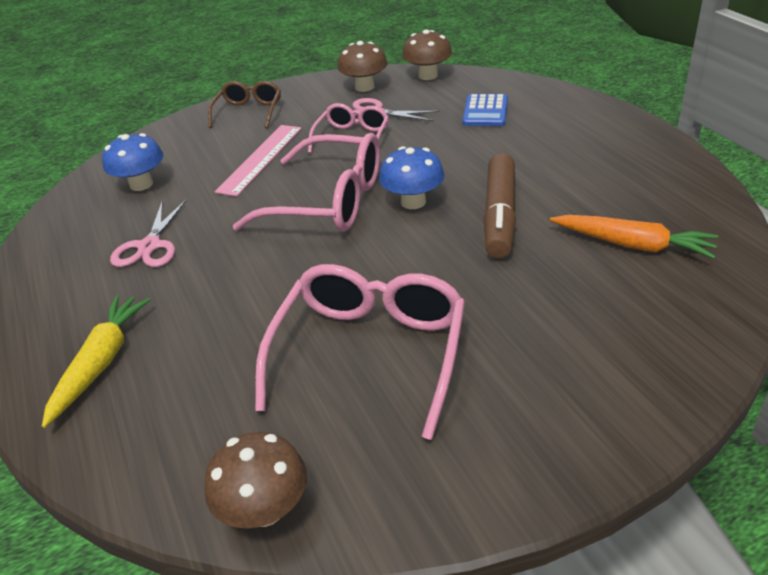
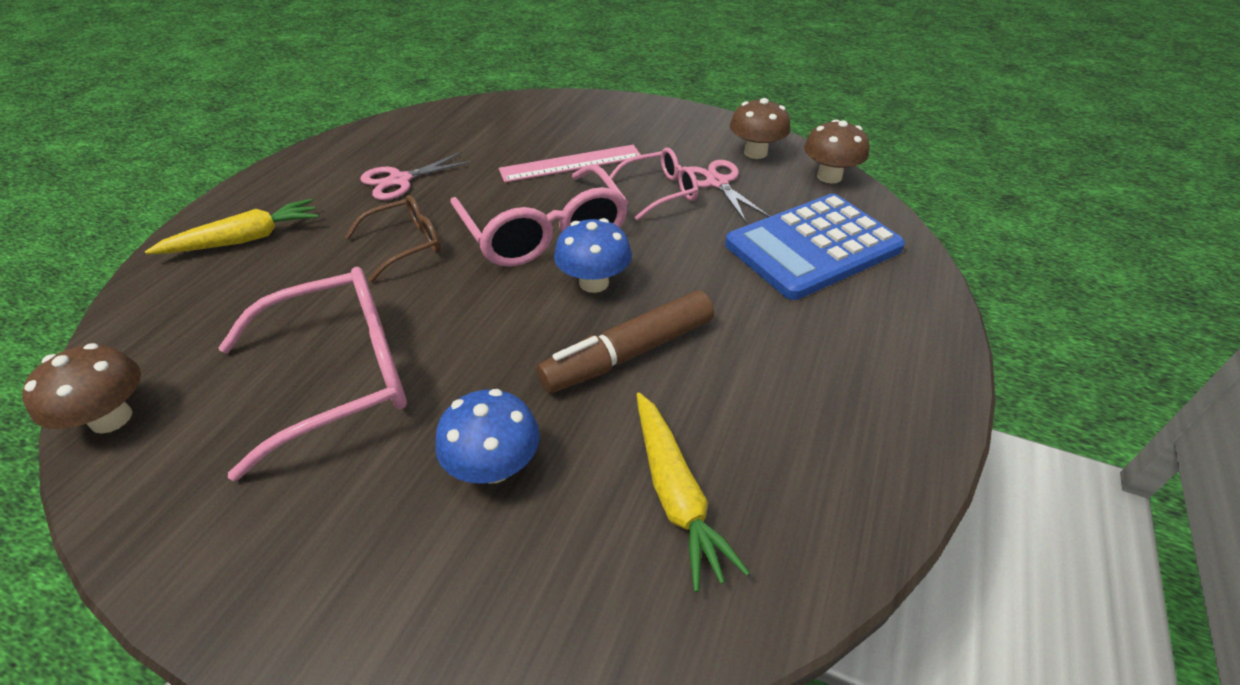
camera: 45 degrees right, 5 degrees up
blue mushroom [102,133,163,191] -> blue mushroom moved to [435,389,540,484]
brown glasses [208,81,281,128] -> brown glasses moved to [345,195,441,282]
blue calculator [462,94,508,126] -> blue calculator [725,194,905,300], size x1.94
orange carrot [550,215,718,259] -> yellow carrot [636,393,750,592]

